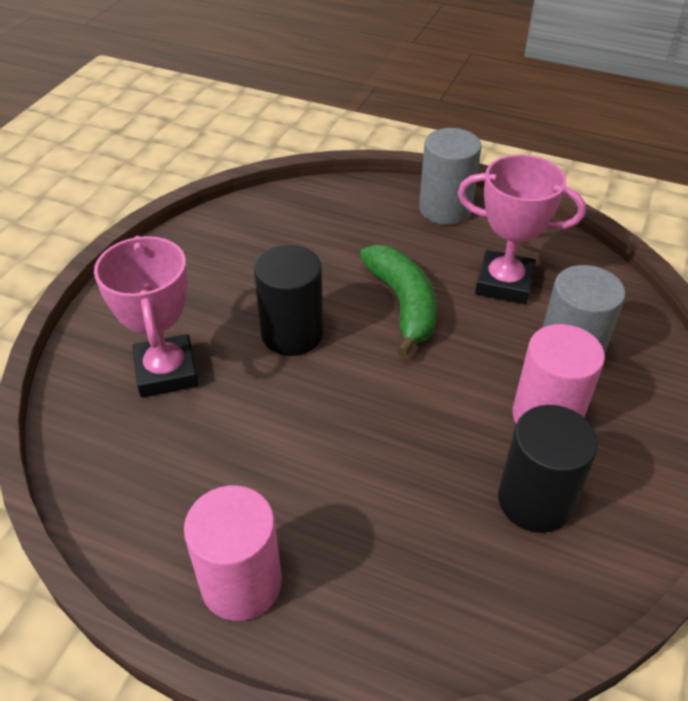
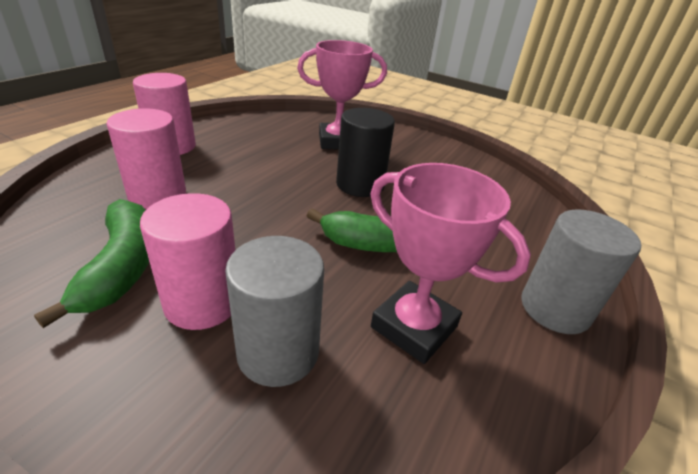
camera: 95 degrees right, 10 degrees down
pink trophy [458,155,586,304] -> pink trophy turned 75 degrees counterclockwise [370,163,531,364]
black cylinder [498,405,598,533] -> green banana [34,199,149,328]
none -> pink cylinder [107,108,186,209]

